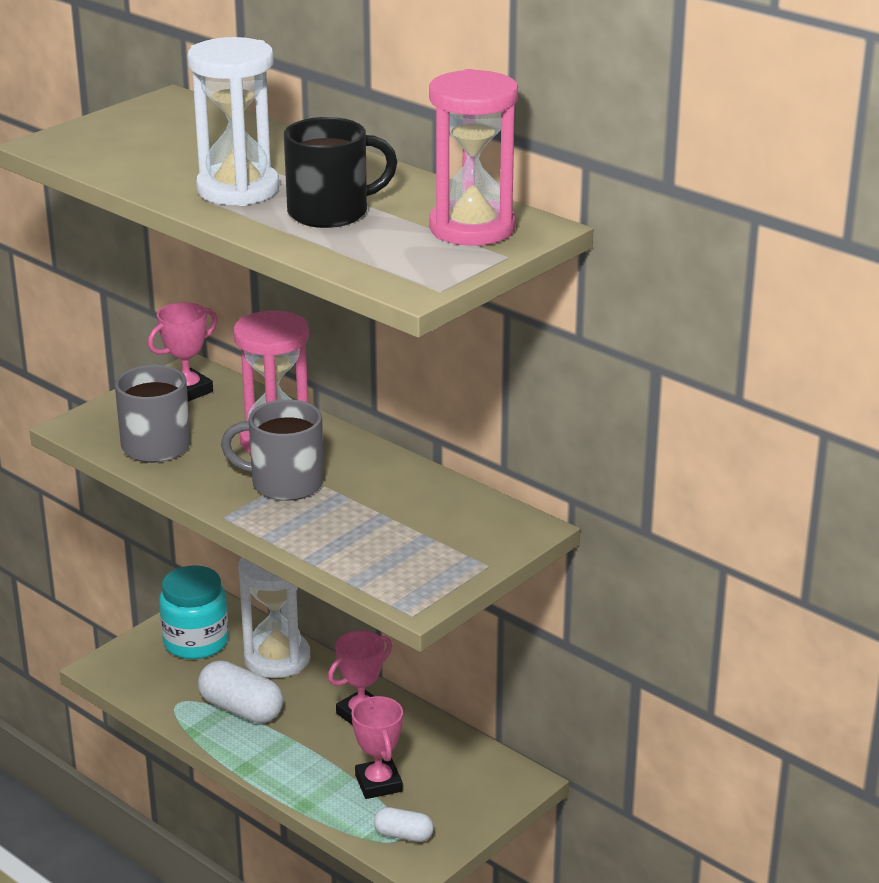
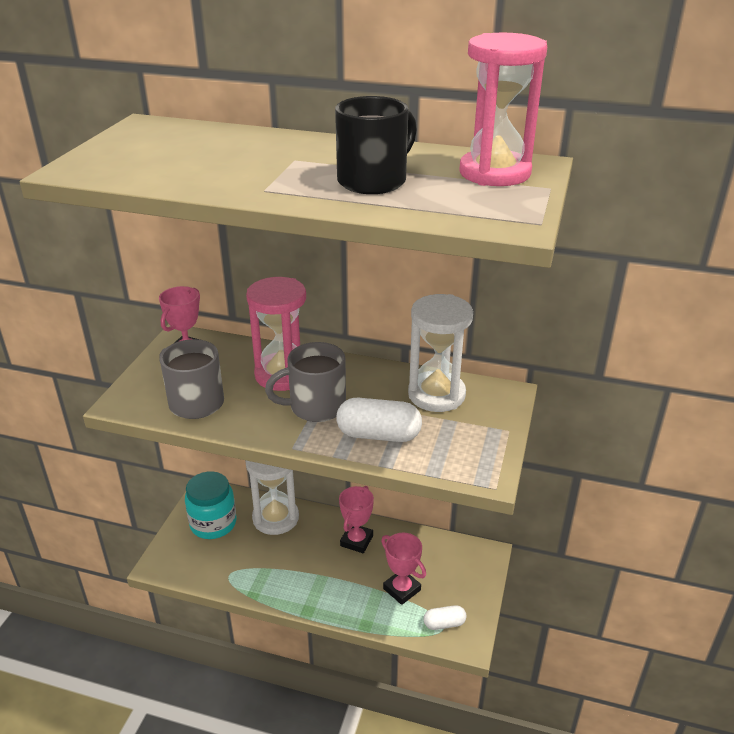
camera: 25 degrees left, 5 degrees up
white hourglass [187,37,279,206] -> white hourglass moved to [408,294,473,412]
white capsule [198,660,283,723] -> white capsule moved to [336,398,422,442]

